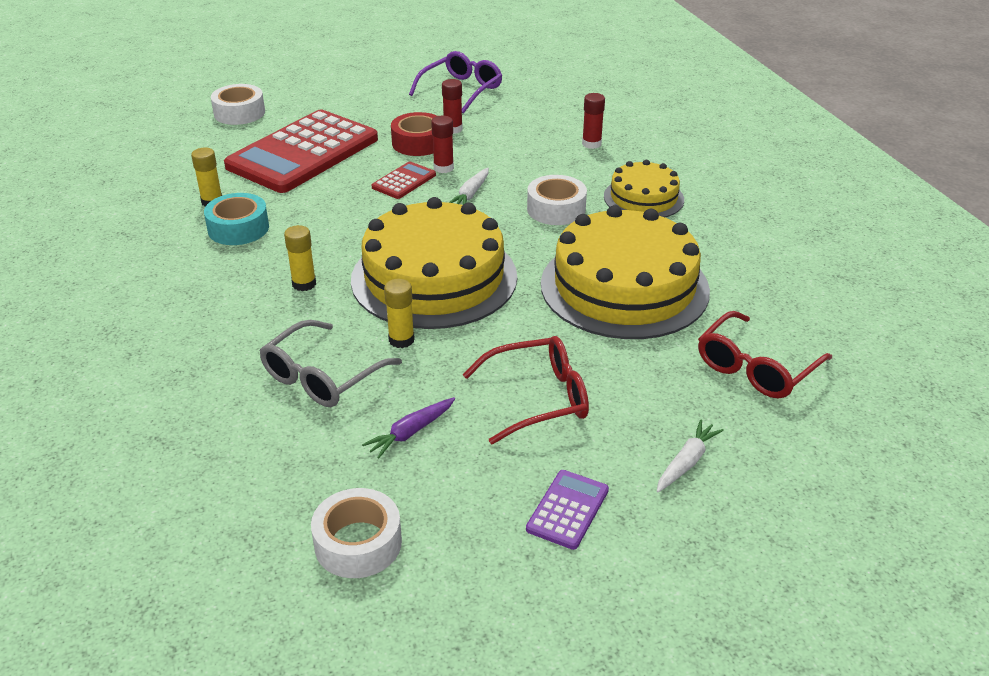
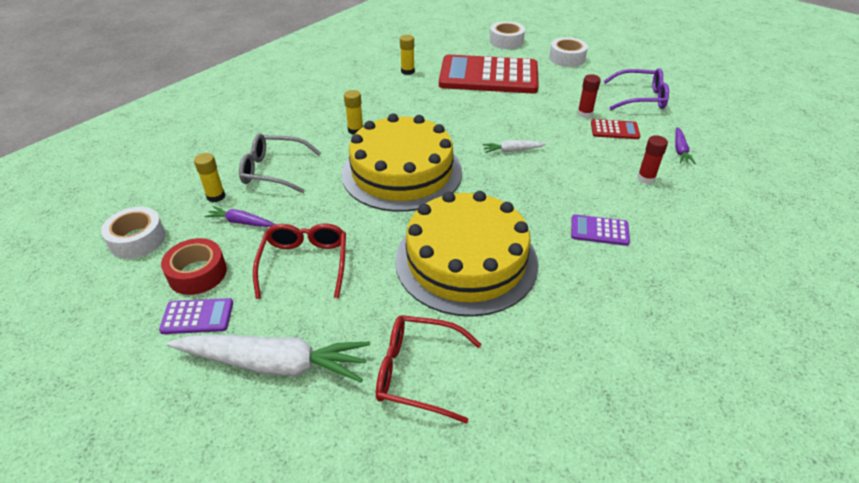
camera: 60 degrees right, 5 degrees up
turquoise tape [204,193,269,245] -> none
red calculator [372,161,436,199] -> red calculator moved to [591,119,640,139]
yellow glue stick [384,279,415,348] -> yellow glue stick moved to [194,153,225,202]
red tape [391,112,437,156] -> red tape moved to [161,238,227,295]
red glue stick [431,116,454,173] -> none
red glasses [463,336,589,444] -> red glasses turned 135 degrees counterclockwise [253,223,346,299]
white tape [527,175,587,225] -> white tape moved to [549,37,588,67]
yellow cake [604,160,684,217] -> purple calculator [571,214,630,246]
white carrot [657,420,724,492] -> white carrot [167,335,370,382], size x2.14
none -> purple carrot [675,127,696,164]

